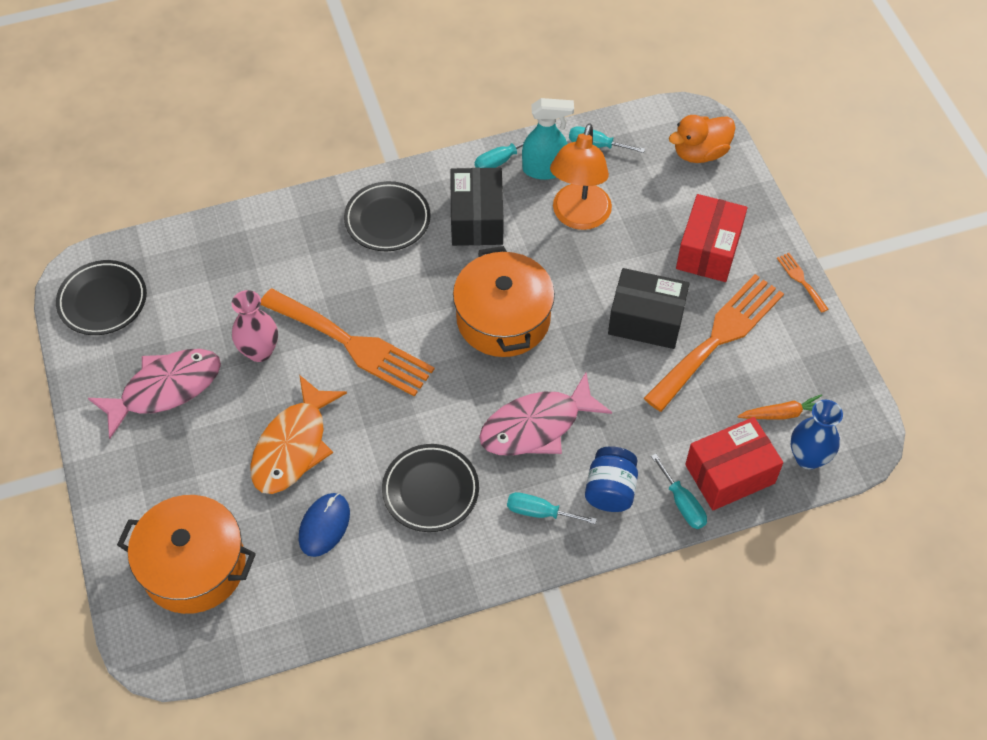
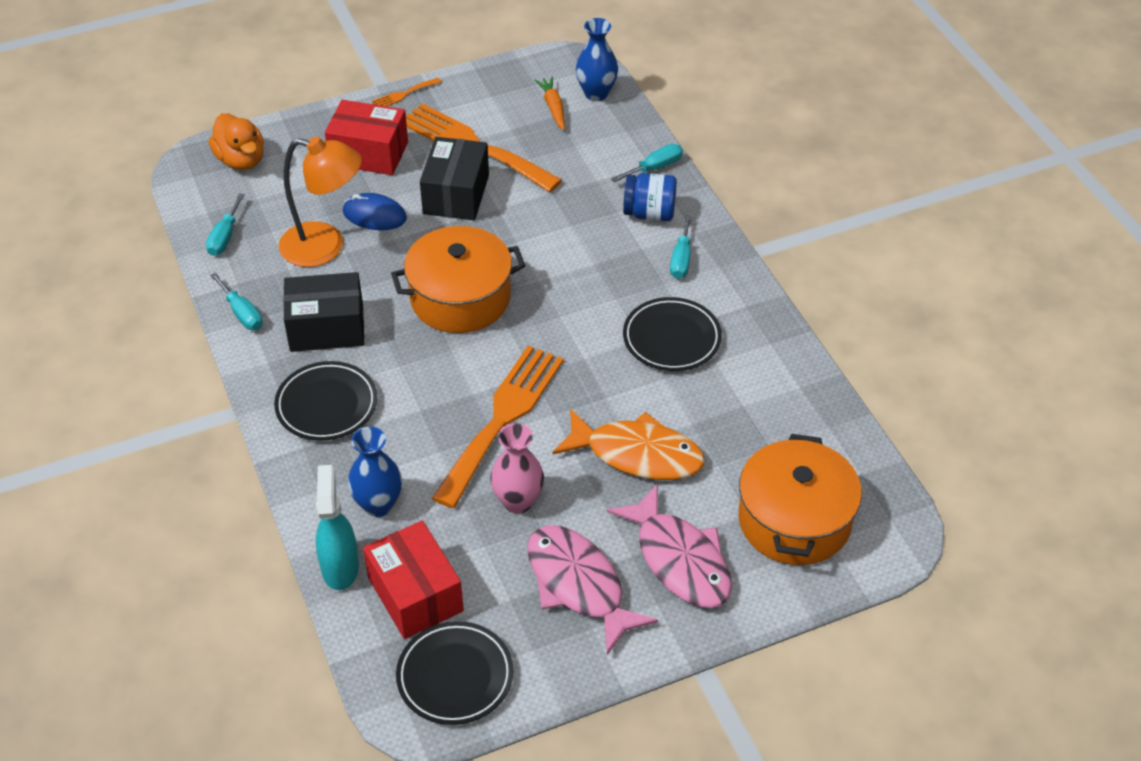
camera: 95 degrees left, 10 degrees down
blue mouse [299,493,350,557] -> blue mouse moved to [343,193,407,230]
pink fish [479,373,612,456] -> pink fish moved to [607,484,732,608]
turquoise spray bottle [522,98,574,180] -> turquoise spray bottle moved to [316,465,359,590]
red box [685,417,783,511] -> red box moved to [363,521,464,639]
none -> blue vase [348,427,402,517]

